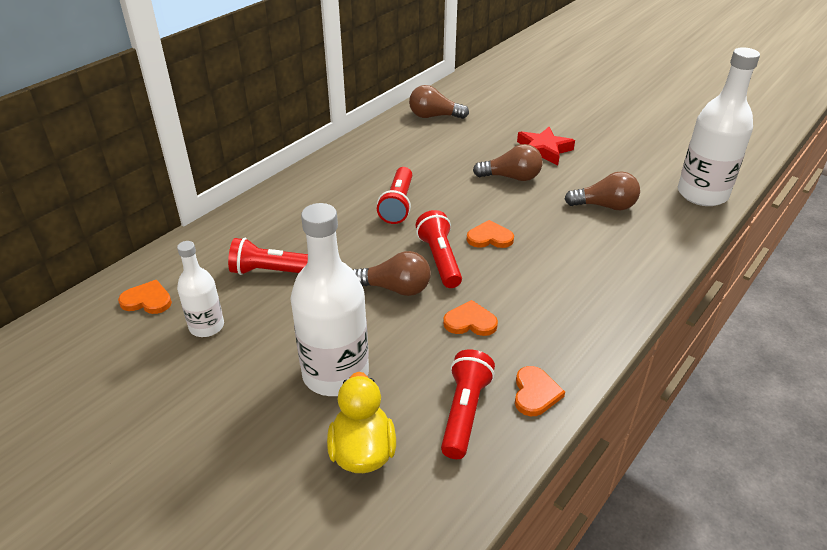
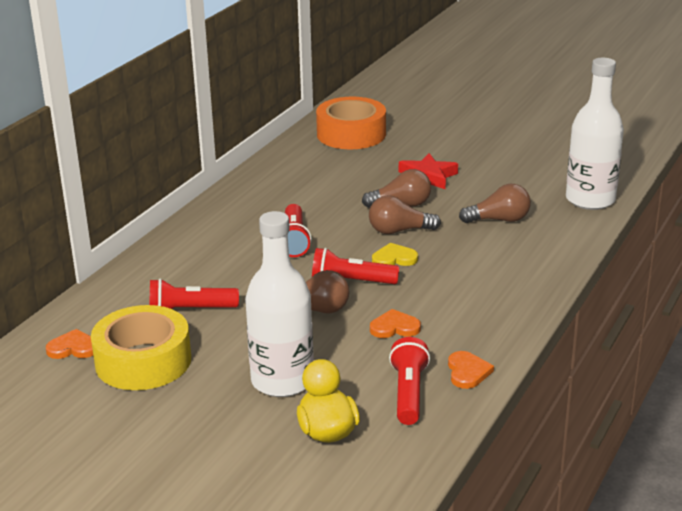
camera: 10 degrees left, 10 degrees down
white bottle [177,241,224,337] -> yellow tape [91,305,191,390]
brown light bulb [409,85,469,119] -> brown light bulb moved to [369,195,441,234]
red flashlight [416,210,462,288] -> red flashlight turned 60 degrees counterclockwise [312,248,399,284]
orange heart [467,220,514,248] -> yellow heart [372,243,418,266]
none -> orange tape [316,97,386,149]

